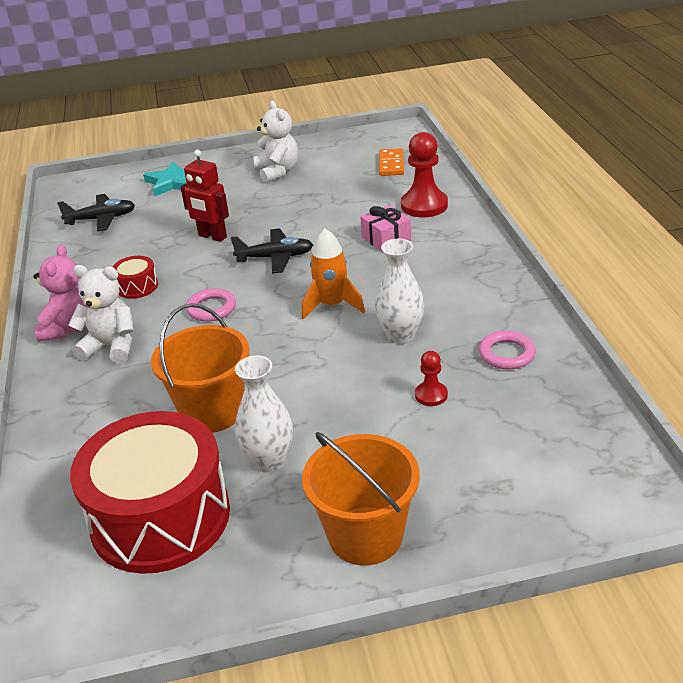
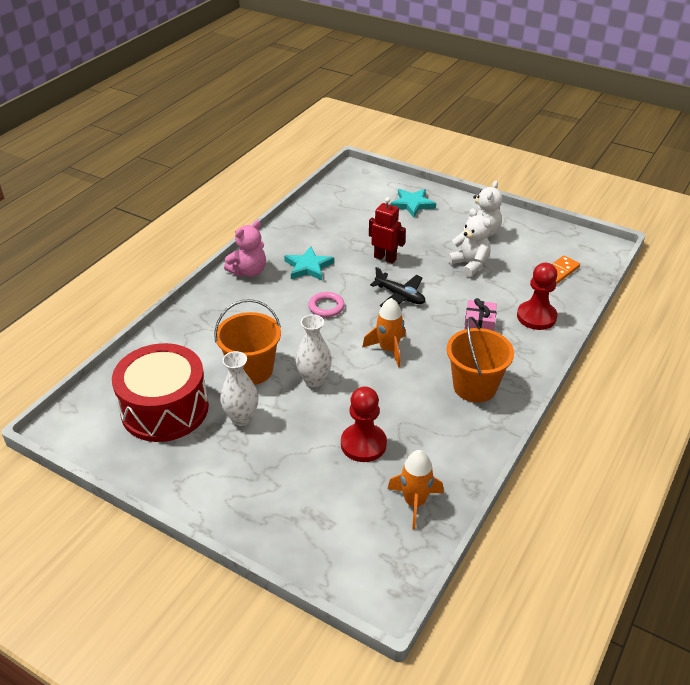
camera: 40 degrees right, 5 degrees up
black plane [57,194,135,231] -> none
white teddy bear [68,265,134,363] -> white teddy bear moved to [447,208,491,277]
red drum [112,256,158,299] -> turquoise star [284,246,334,280]
red robot [181,150,229,242] -> red robot turned 135 degrees clockwise [369,197,406,264]
orange bucket [302,432,420,566] -> orange bucket moved to [447,317,514,403]
white vase [375,239,424,344] -> white vase moved to [296,314,332,387]
red pawn [415,351,448,406] -> red pawn [341,386,387,462], size x1.92
pink ring [479,331,536,369] -> none
none -> orange rocket [387,450,443,530]

